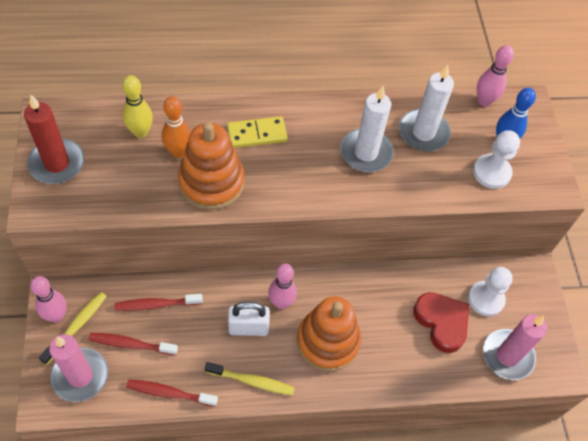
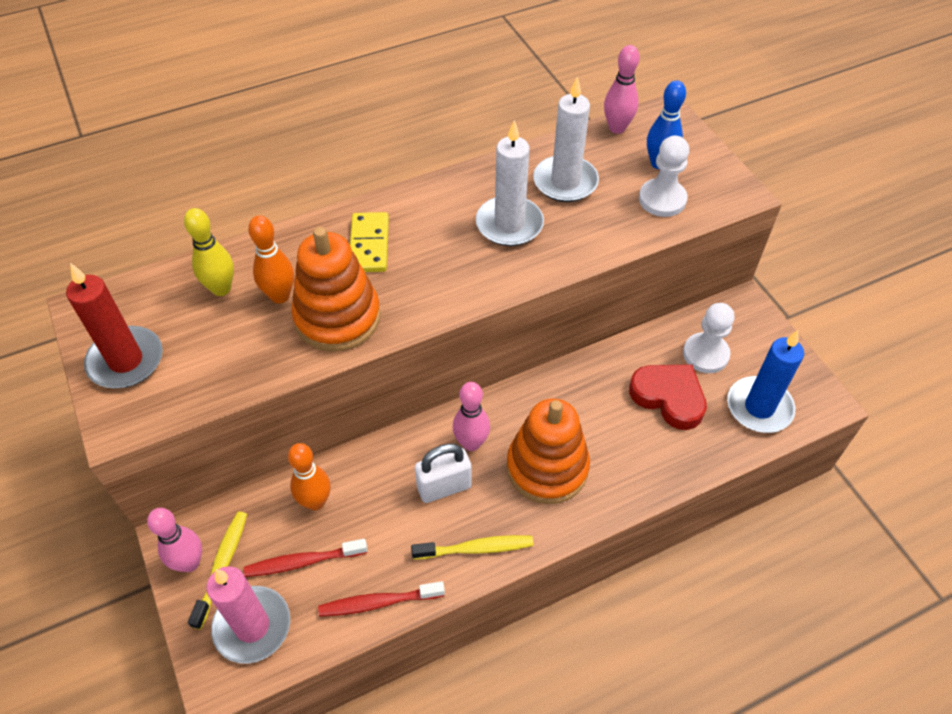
camera: 15 degrees left, 5 degrees down
red toothbrush [114,294,203,311] -> orange bowling pin [288,443,331,510]
yellow domino [227,116,288,148] -> yellow domino turned 60 degrees counterclockwise [350,212,389,272]
pink candle [483,315,547,380] -> blue candle [727,330,804,433]

